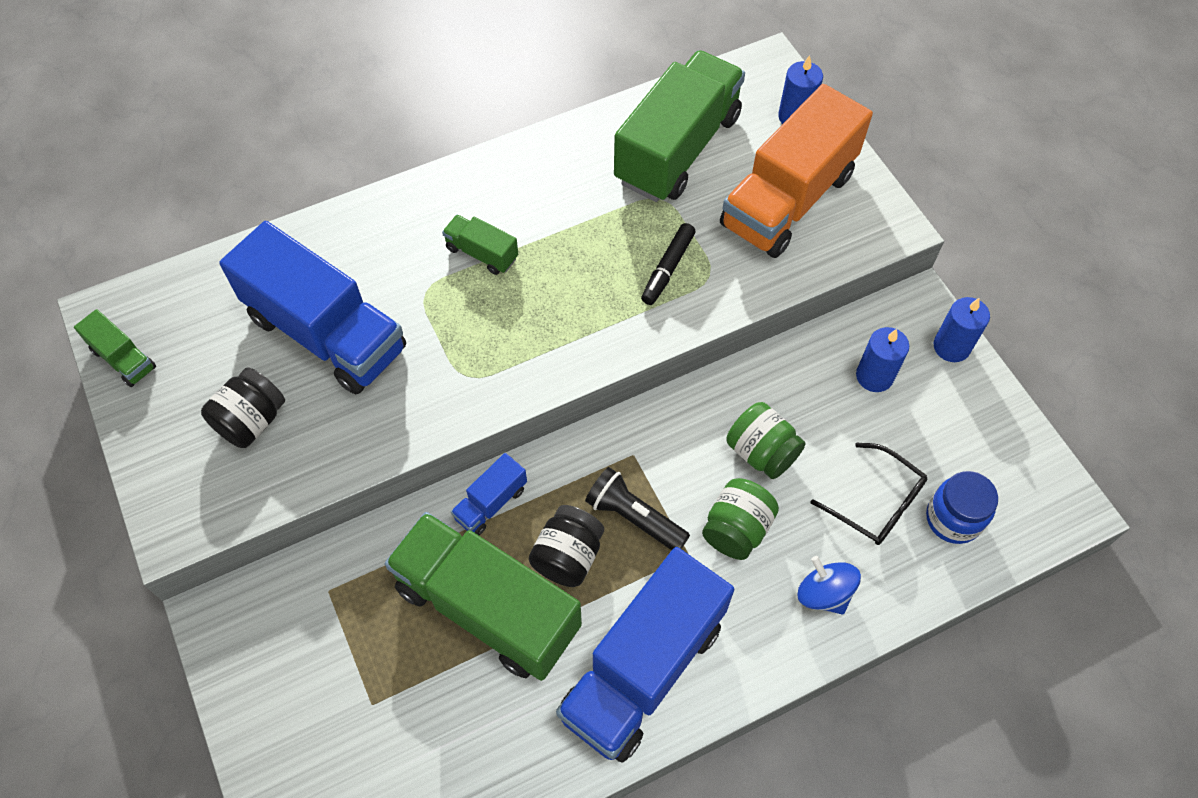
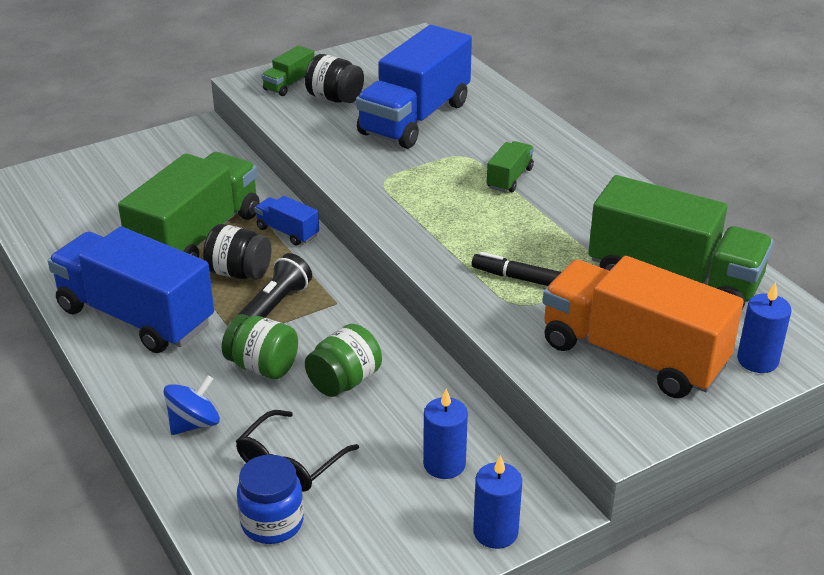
camera: 85 degrees right, 25 degrees down
green truck [74,309,156,387] -> green truck moved to [262,45,315,96]

